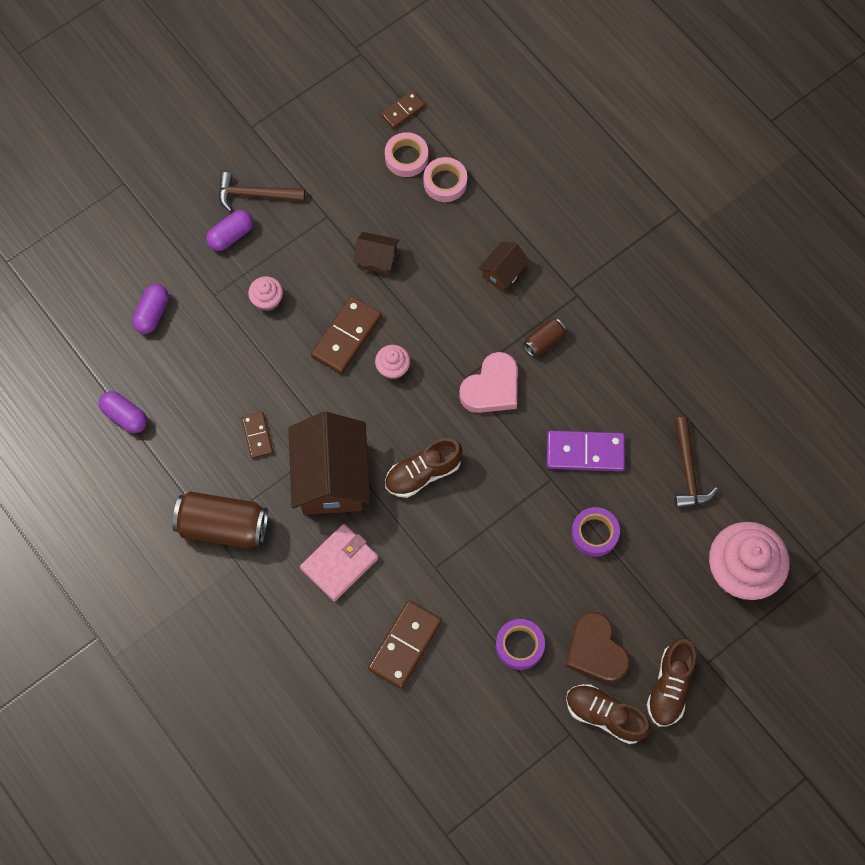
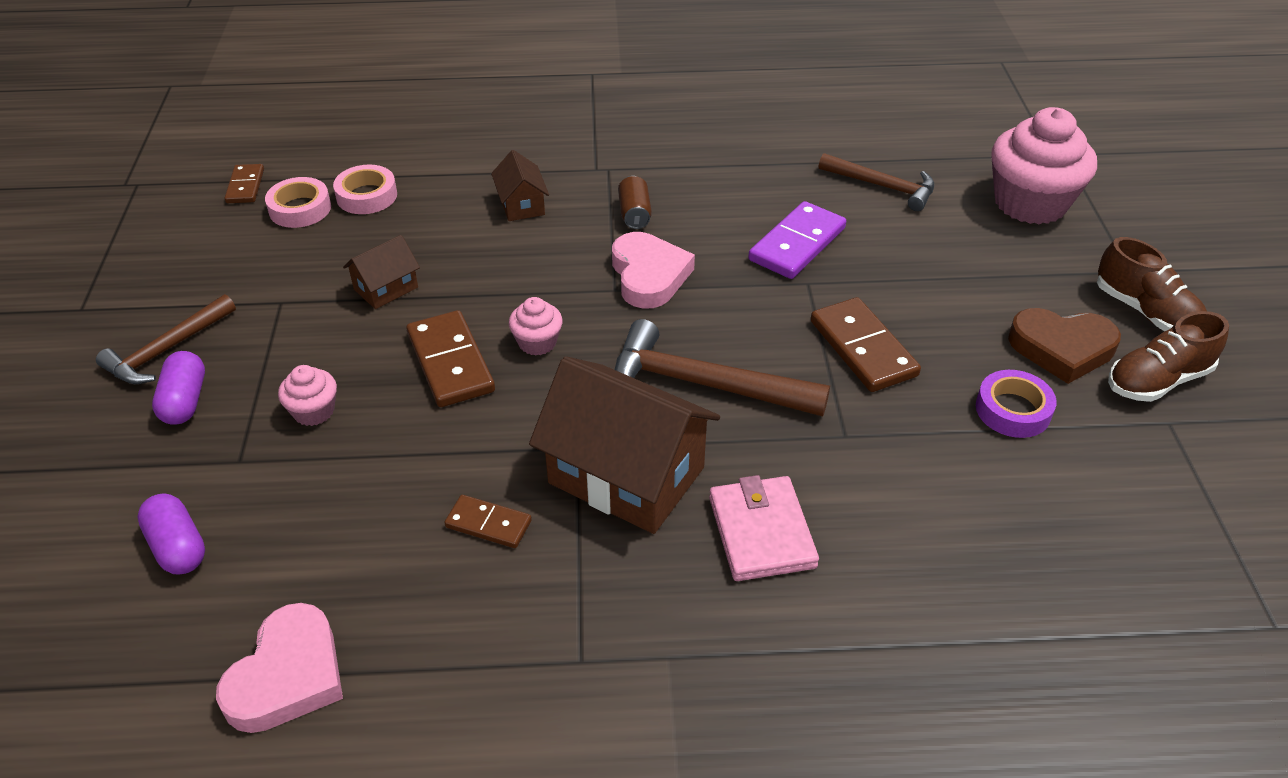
camera: 55 degrees left, 25 degrees down
purple capsule [99,391,147,433] -> pink heart [216,603,343,733]
brown can [172,491,268,549] -> none
brown domino [368,600,442,689] -> brown domino moved to [811,297,921,392]
brown shoe [385,438,463,498] -> brown hammer [615,319,830,417]
purple tape [571,507,620,557] -> none

